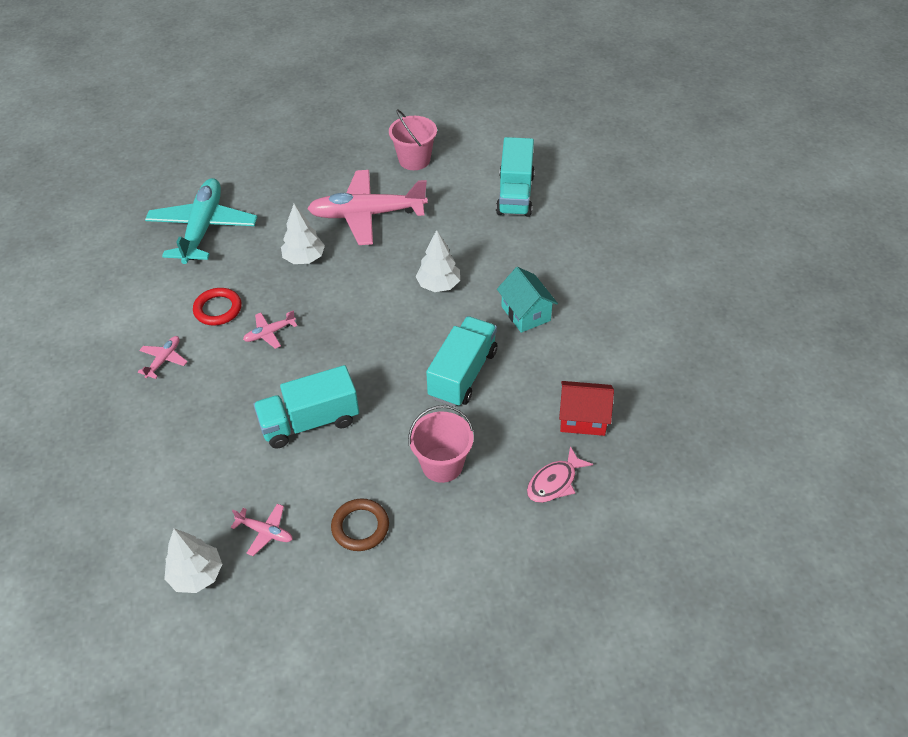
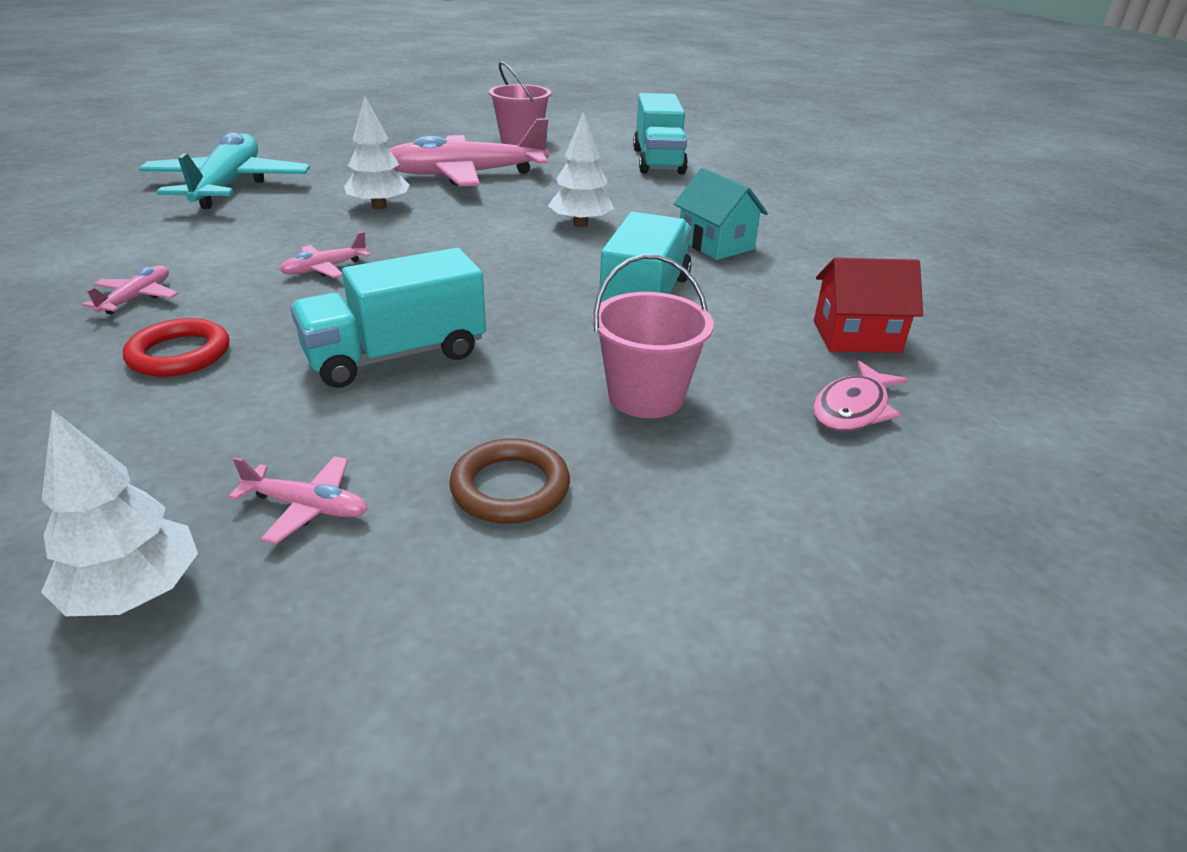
camera: 10 degrees left, 15 degrees down
red ring [193,288,242,326] -> red ring moved to [123,318,229,377]

